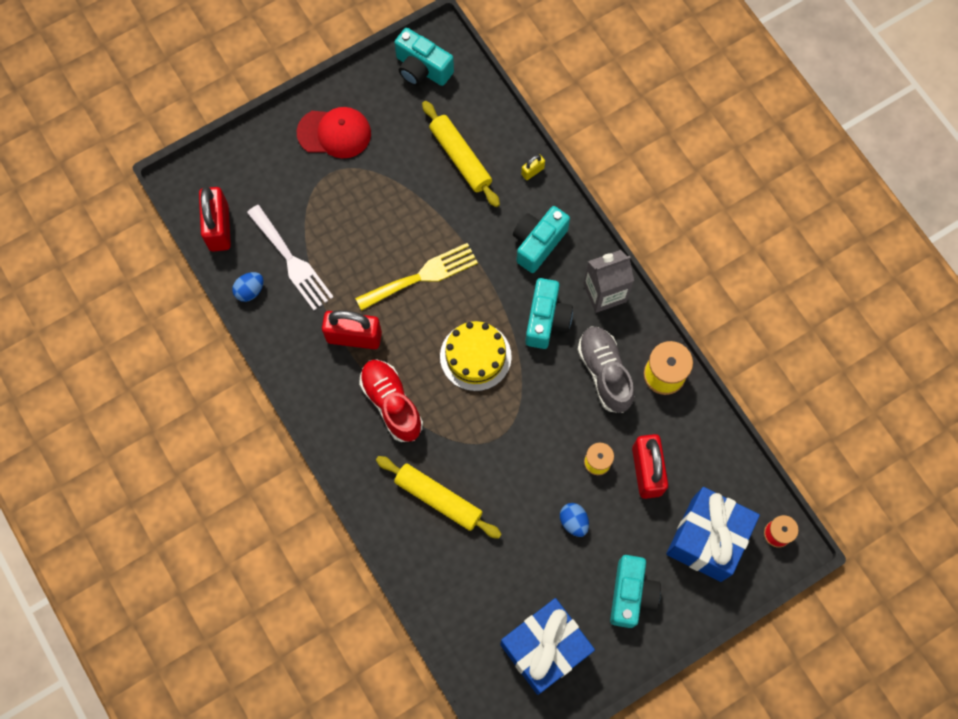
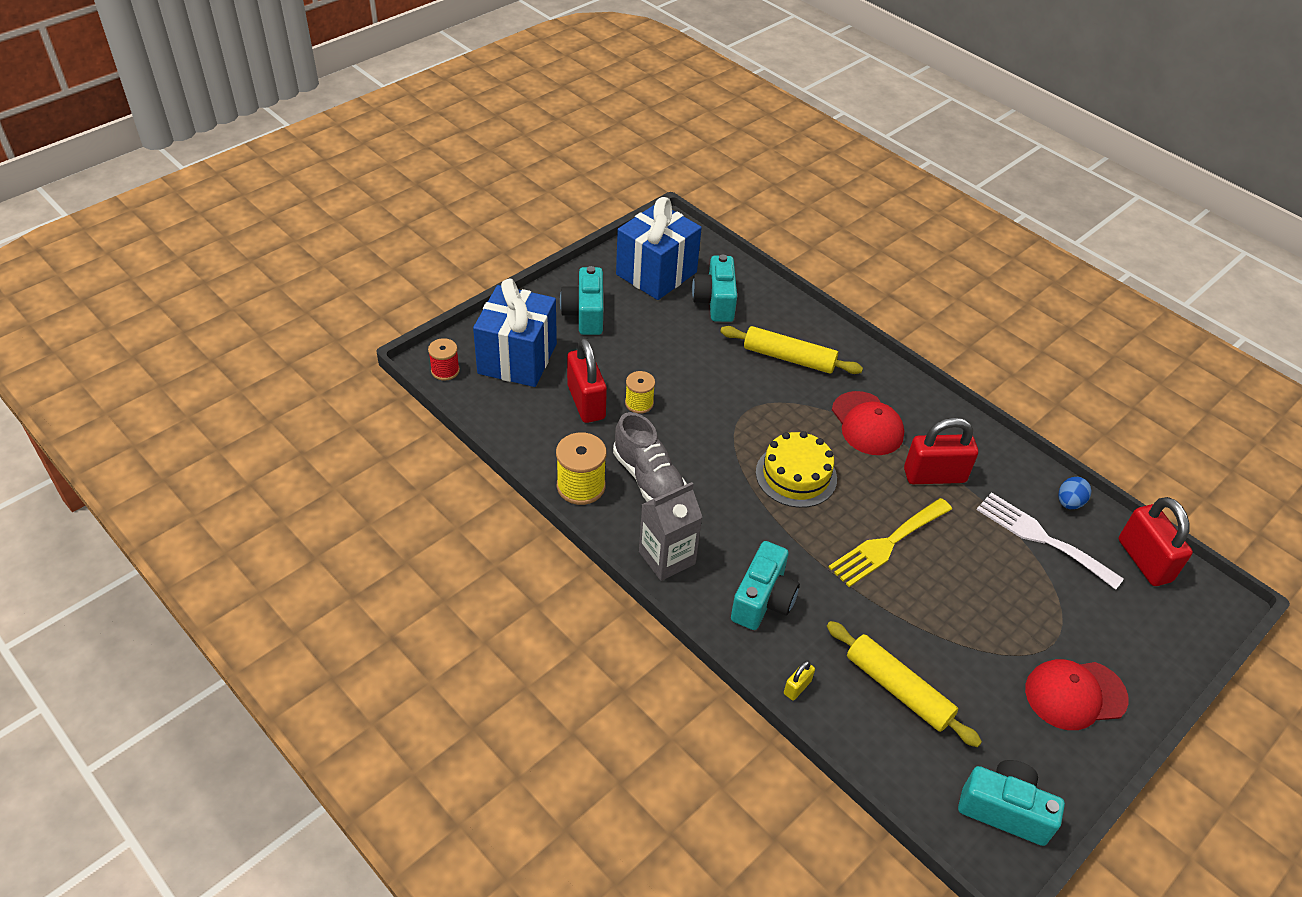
camera: 165 degrees right, 25 degrees down
red shoe [359,360,423,442] -> red cap [832,391,904,455]
turquoise camera [525,278,573,349] -> turquoise camera moved to [692,255,737,322]
blue egg [560,503,589,537] -> none

